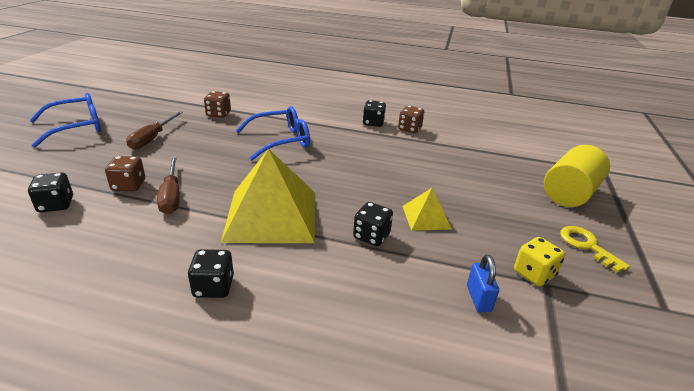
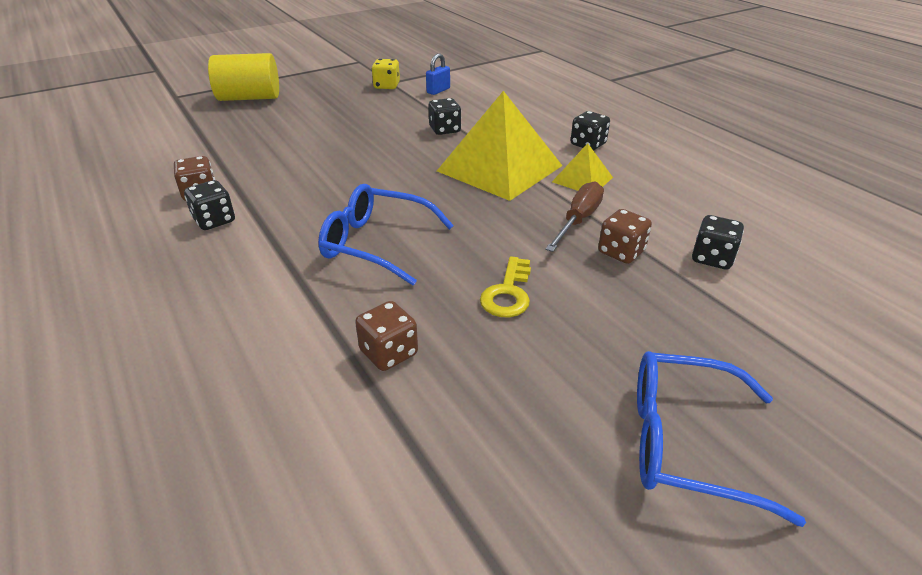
camera: 135 degrees left, 5 degrees up
brown screwdriver [126,111,183,150] -> none
yellow pyramid [402,188,452,231] -> yellow pyramid moved to [552,143,613,191]
yellow key [560,226,630,273] -> yellow key moved to [480,256,531,317]

